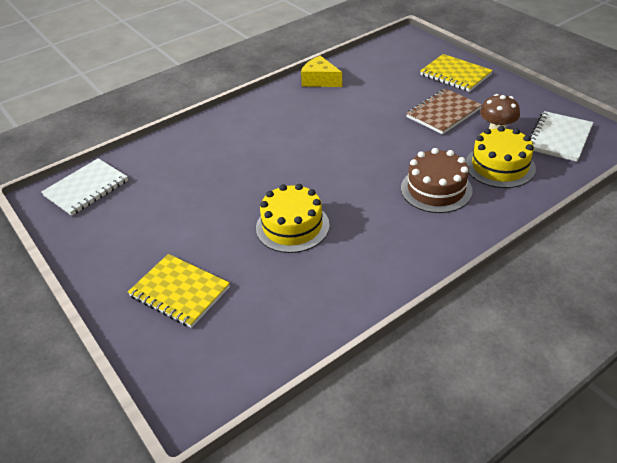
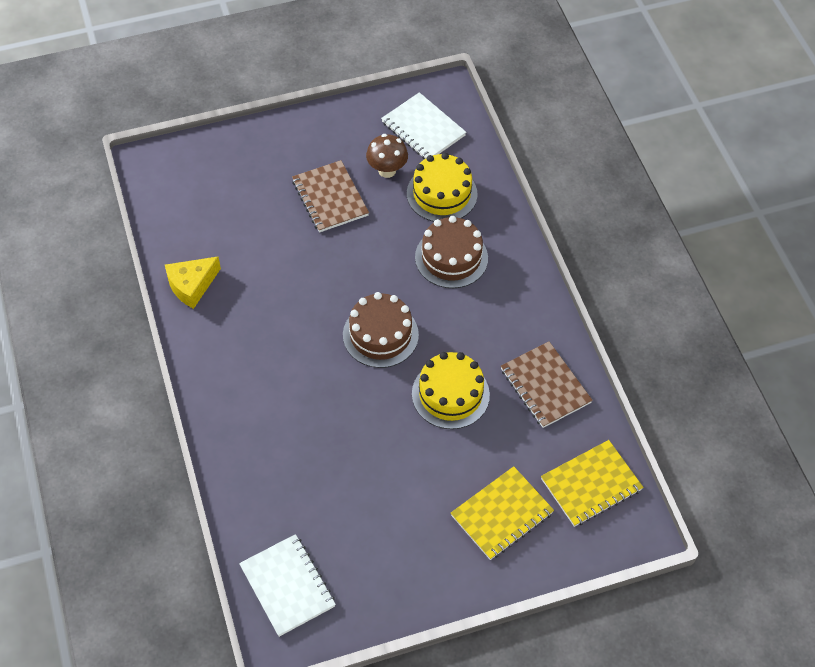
camera: 75 degrees left, 15 degrees up
yellow notebook [420,54,493,92] -> yellow notebook moved to [541,440,643,527]
none -> brown cake [343,292,419,368]
none -> brown notebook [501,341,593,428]

